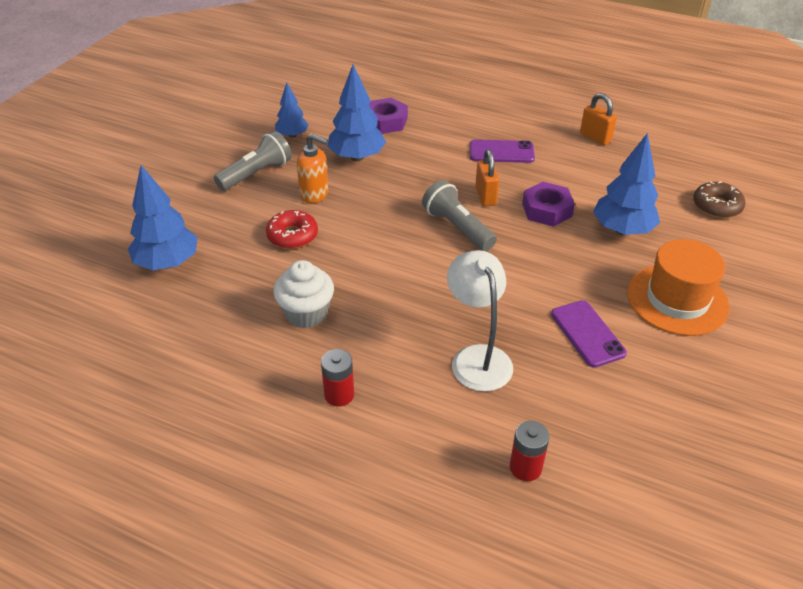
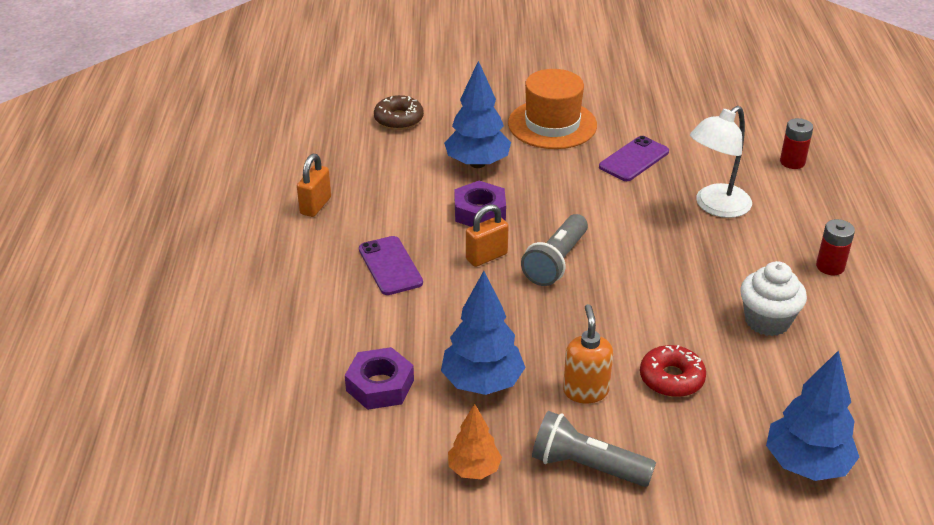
camera: 115 degrees left, 5 degrees down
blue tree [275,83,309,138] -> orange tree [448,404,502,479]

